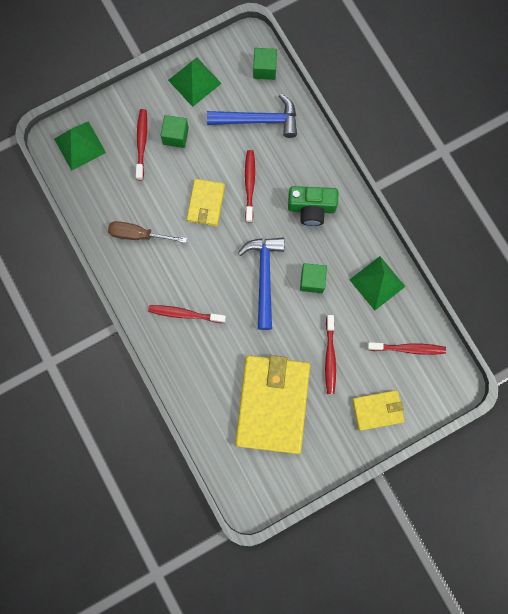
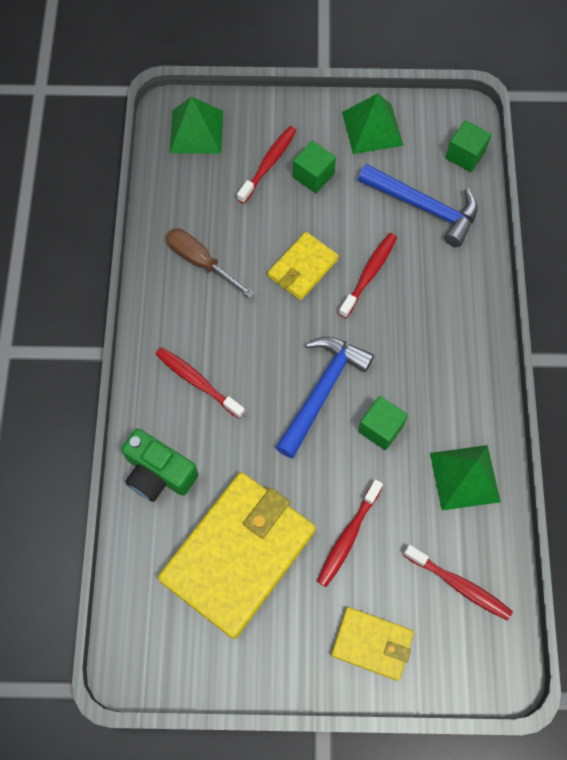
camera: 30 degrees right, 10 degrees down
green camera [288,186,338,226] -> green camera moved to [121,429,198,502]

